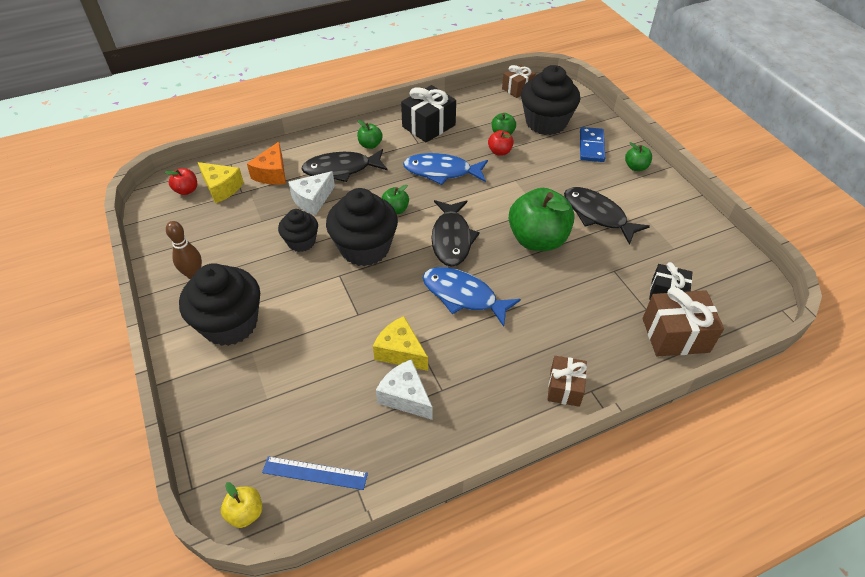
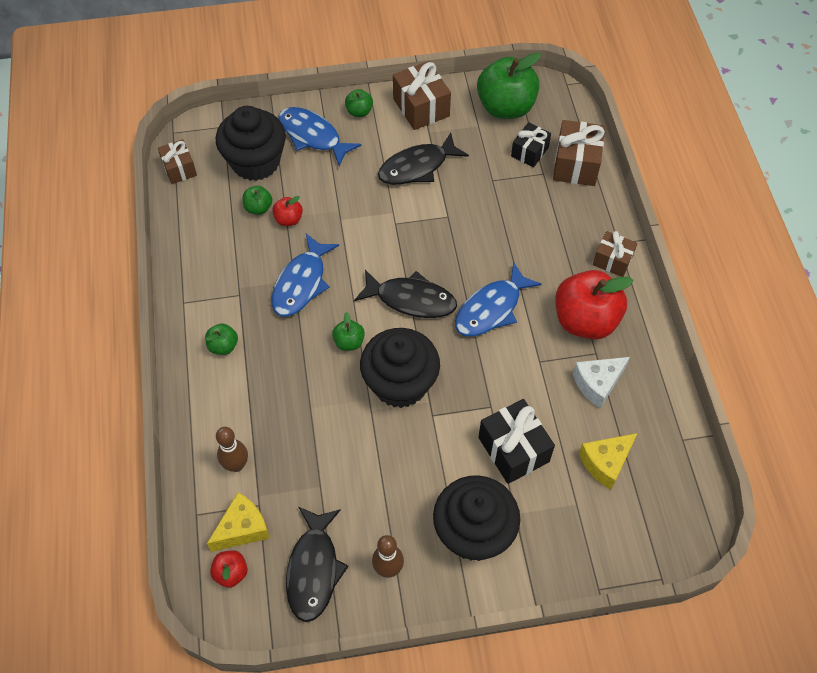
camera: 75 degrees left, 10 degrees up
yellow apple [221,482,262,528] -> none
orange cheese [247,142,286,185] -> brown bowling pin [216,427,248,472]
blue ruler [262,456,368,490] -> none
black cupcake [278,209,318,252] -> none
white cheese [288,171,335,215] -> none
black fish [301,149,388,182] -> black fish moved to [286,507,349,622]
yellow cheese [373,316,428,371] -> yellow cheese moved to [579,433,637,489]
black gift [401,85,456,142] -> black gift moved to [478,399,555,484]
green apple [509,188,575,251] -> green apple moved to [477,52,541,119]
blue domino [580,127,605,162] -> blue fish [278,107,361,166]
none -> brown gift [393,61,451,130]
none -> red apple [555,270,634,339]

